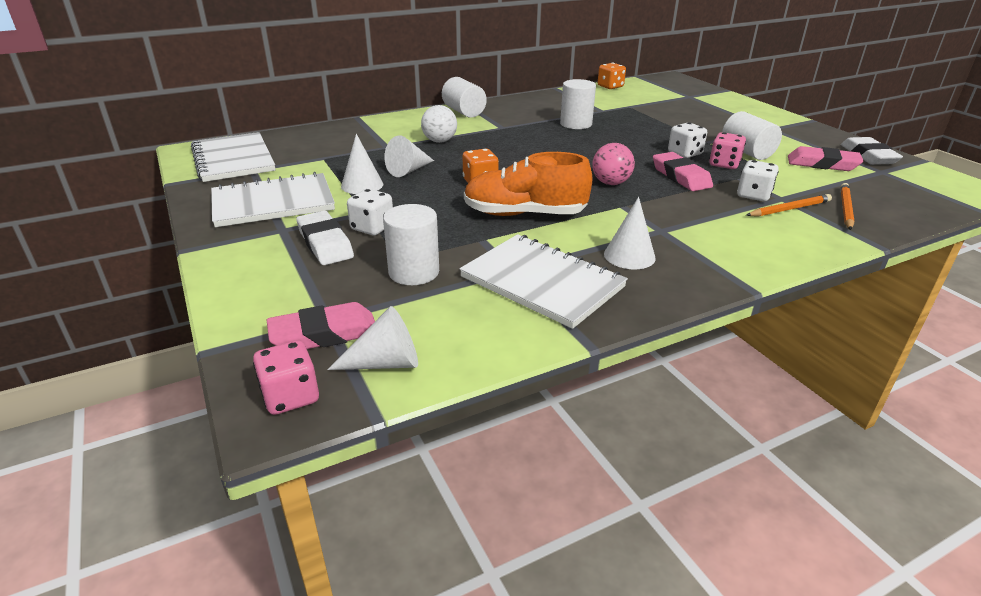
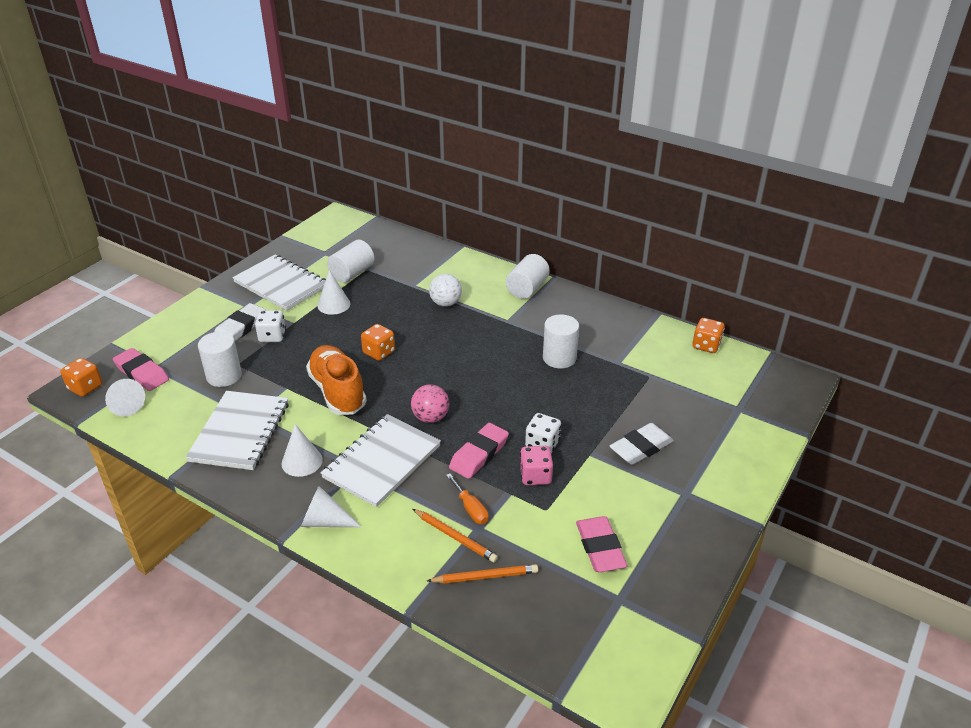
camera: 60 degrees right, 5 degrees up
white notebook [191,132,276,182] -> white notebook moved to [321,414,441,507]
pink dice [253,341,319,415] -> orange dice [61,358,102,397]
white cone [384,136,434,177] -> white cone moved to [301,486,362,527]
white cylinder [722,111,782,160] -> white cylinder moved to [327,240,375,283]
white dice [737,160,779,201] -> orange screwdriver [446,473,489,524]
white eraser [841,137,903,165] -> white eraser moved to [610,423,674,465]

